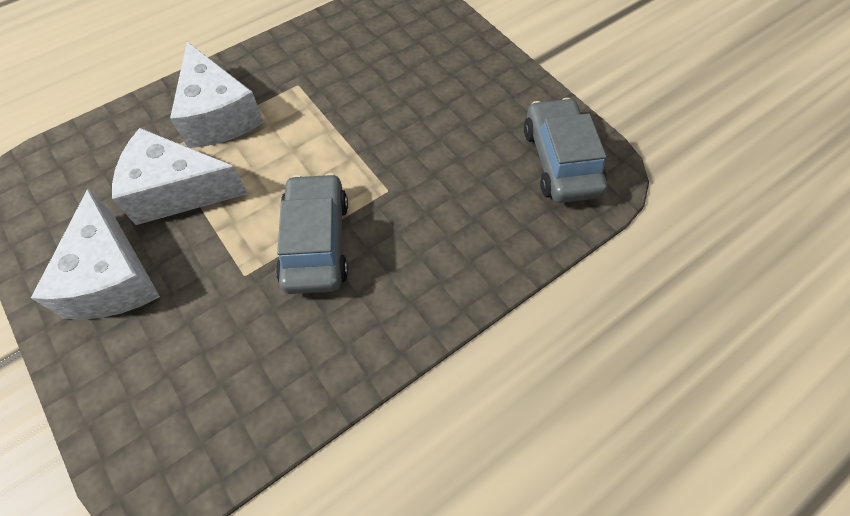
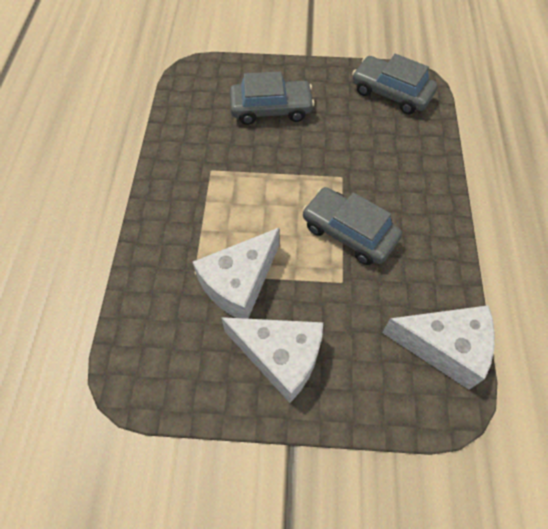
camera: 50 degrees left, 0 degrees up
white cheese [170,42,264,148] -> white cheese moved to [382,305,495,390]
none -> grey car [230,71,315,125]

